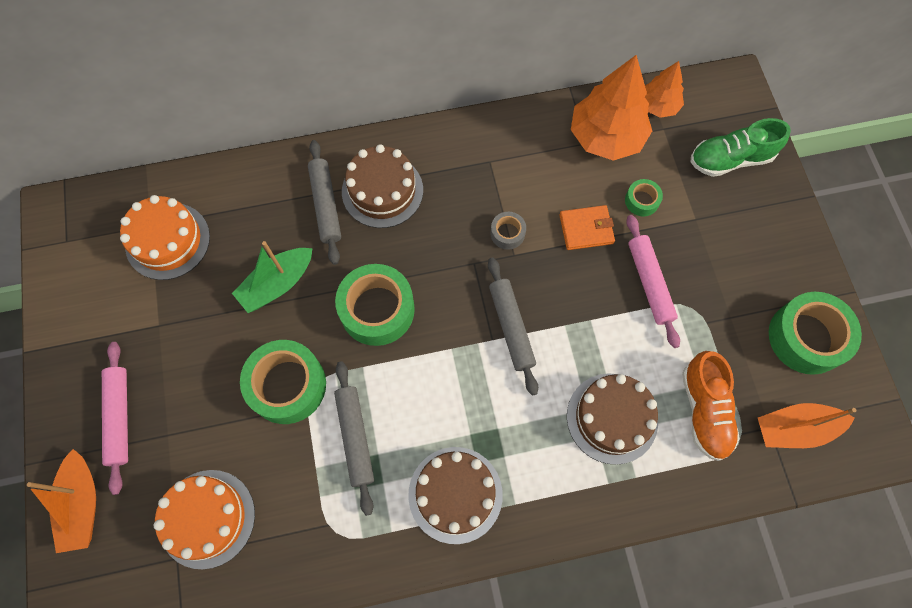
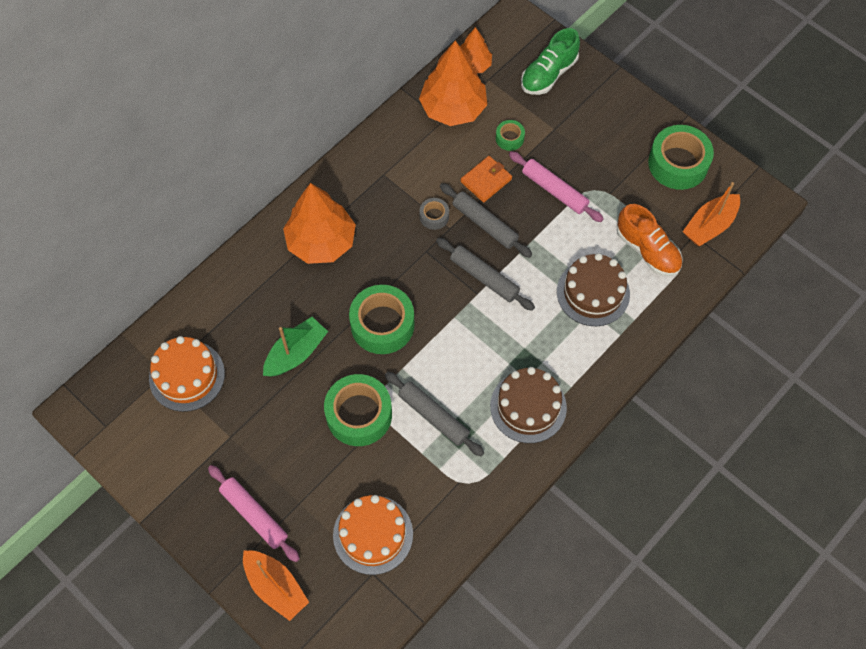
camera: 35 degrees left, 5 degrees down
green boat [232,241,313,313] -> green boat turned 150 degrees counterclockwise [263,317,328,377]
grey rolling pin [308,140,341,265] -> grey rolling pin moved to [440,183,532,258]
brown cake [342,144,423,228] -> orange tree [283,183,356,264]

